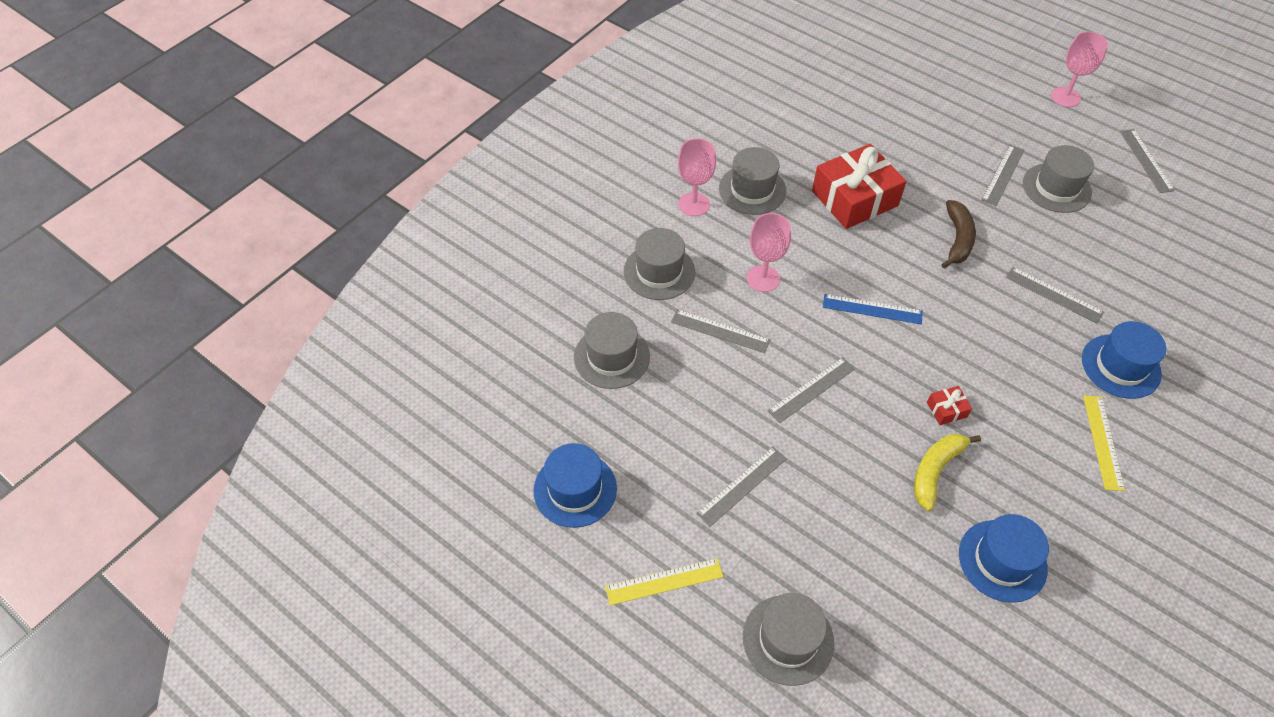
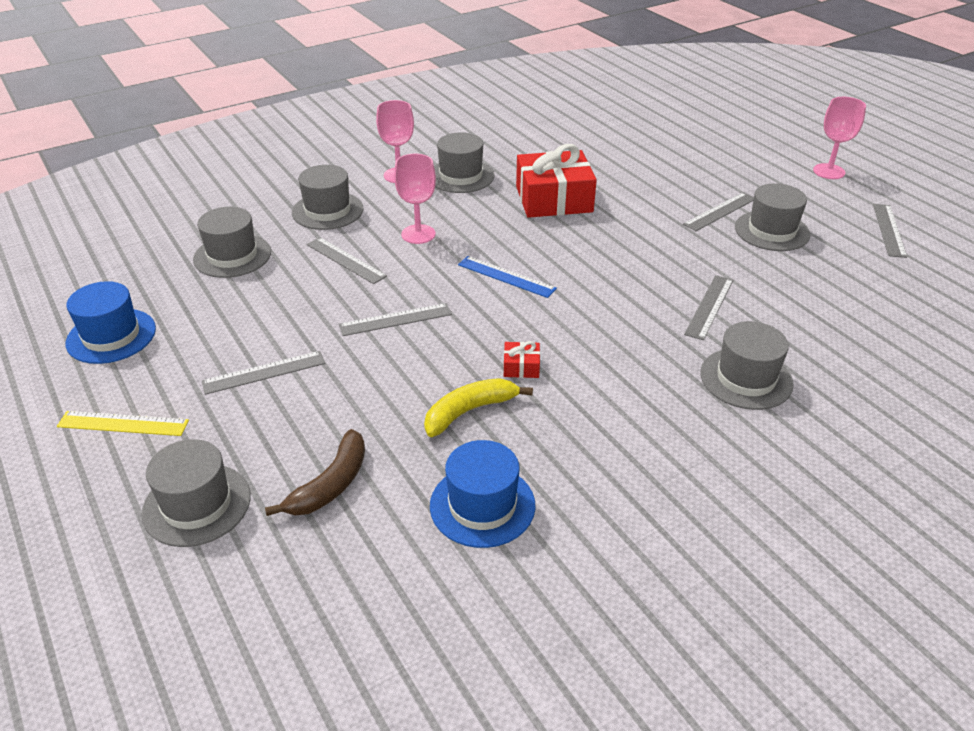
camera: 20 degrees right, 15 degrees down
brown banana [941,200,976,269] -> brown banana moved to [265,429,365,516]
grey ruler [1006,267,1104,324] -> grey ruler turned 60 degrees clockwise [684,275,733,340]
blue hat [1082,321,1166,399] -> grey hat [700,321,794,410]
yellow ruler [1083,396,1125,491] -> none

